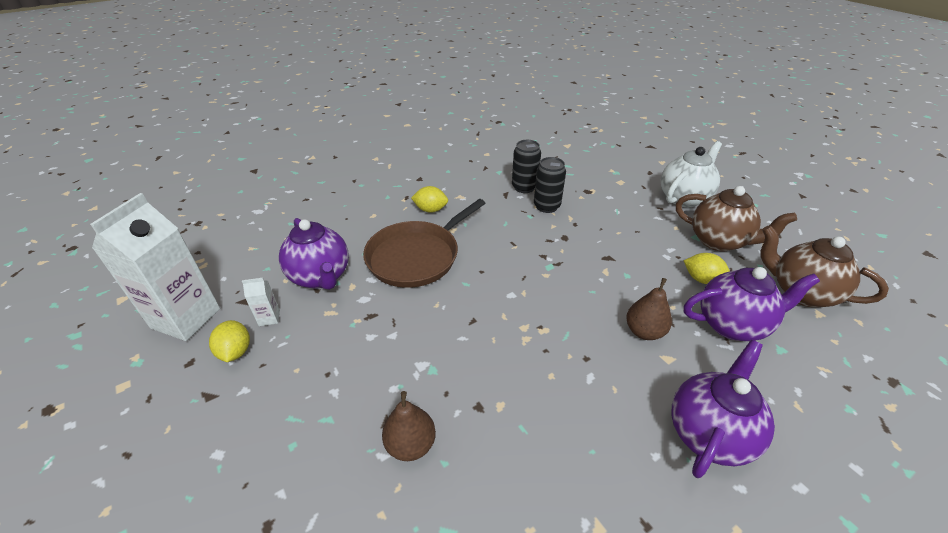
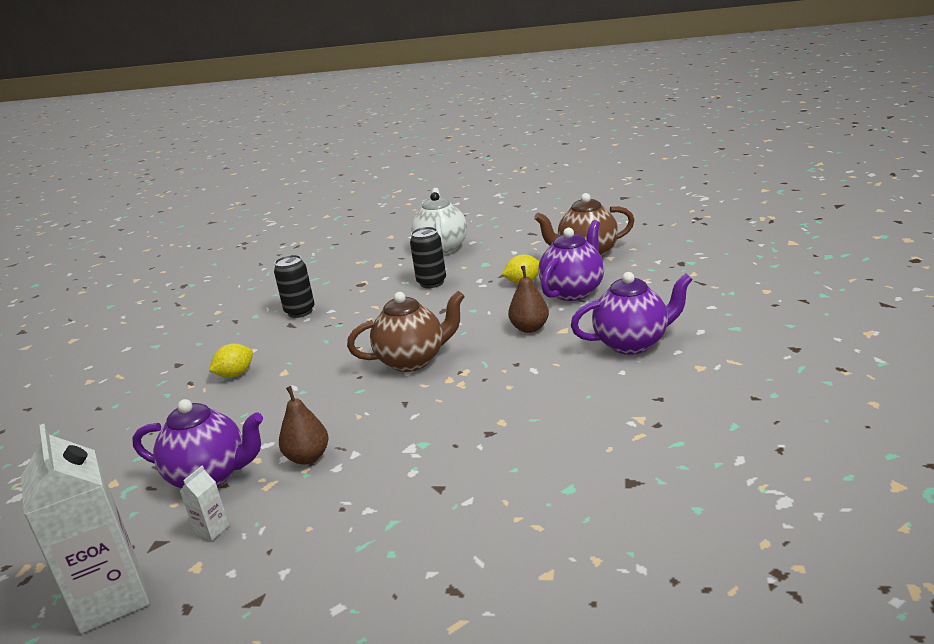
camera: 45 degrees left, 15 degrees down
yellow lemon [209,320,250,362] -> none
brown pan [363,199,485,288] -> none
brown pear [382,391,436,461] -> brown pear moved to [279,386,329,465]
black can [534,157,566,213] -> black can moved to [410,227,446,288]
purple teapot [672,340,775,478] -> purple teapot turned 90 degrees clockwise [571,272,693,355]
brown teapot [676,186,797,251] -> brown teapot moved to [347,291,465,372]

